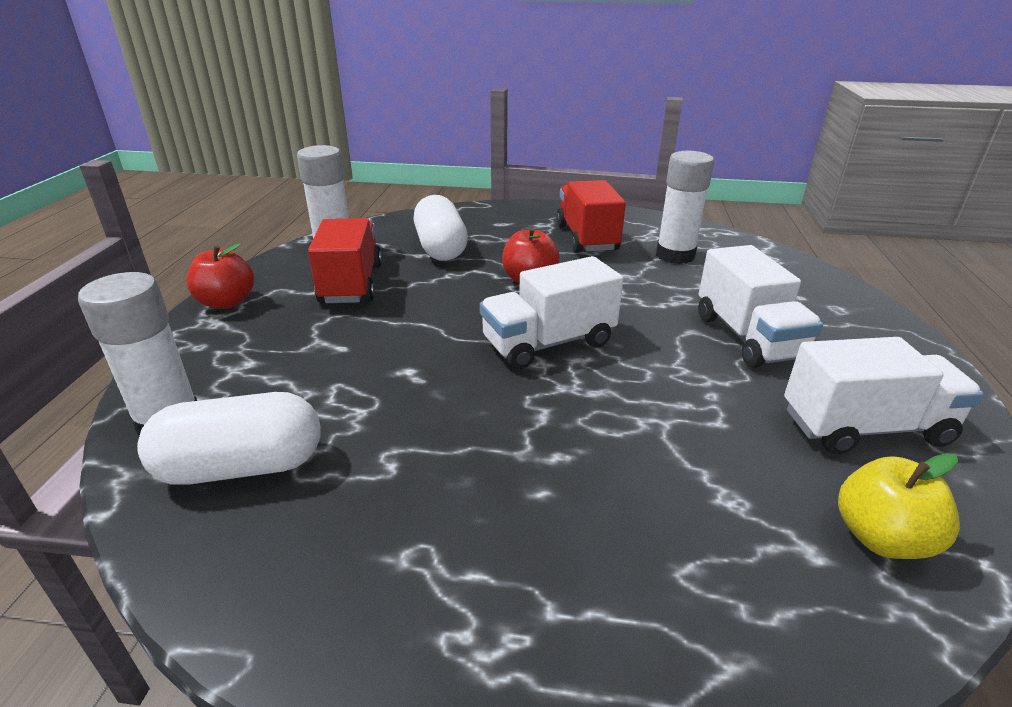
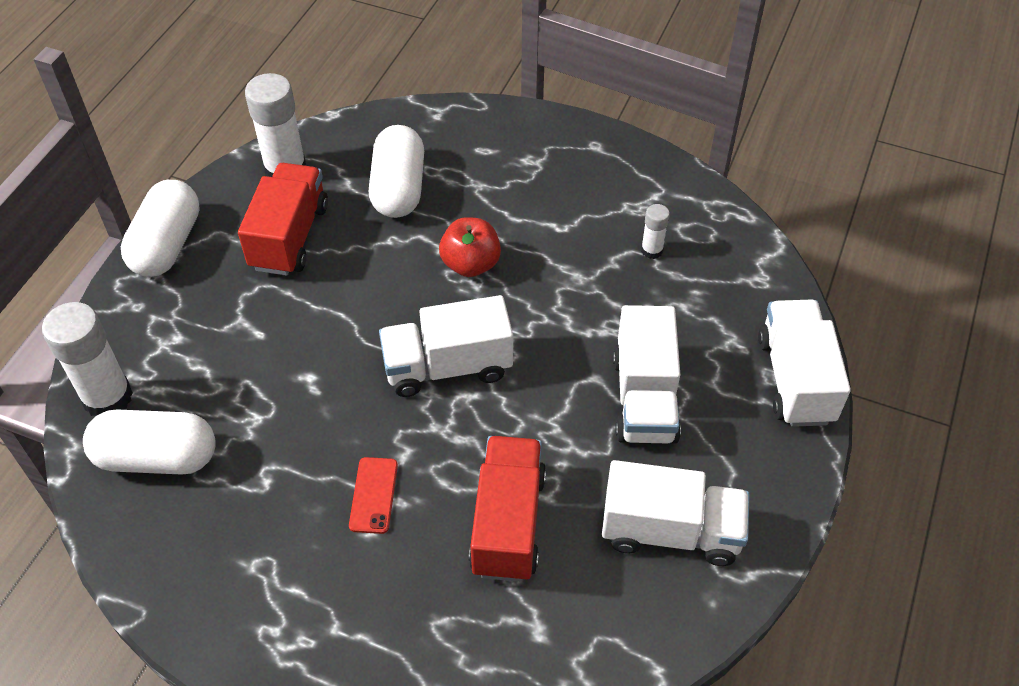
camera: 15 degrees right, 20 degrees up
red apple [186,243,254,309] -> white capsule [121,180,200,277]
red truck [556,180,626,253] -> red truck moved to [469,436,546,582]
white glue stick [656,151,714,264] -> white glue stick [641,204,670,259], size x0.50
yellow apple [838,453,960,559] -> none
none -> red phone [349,457,398,534]
none -> white truck [758,299,851,427]

